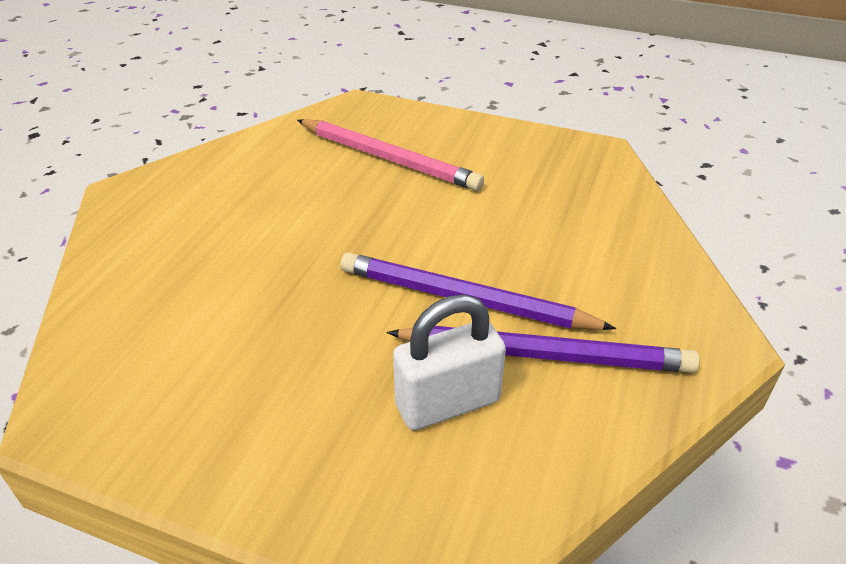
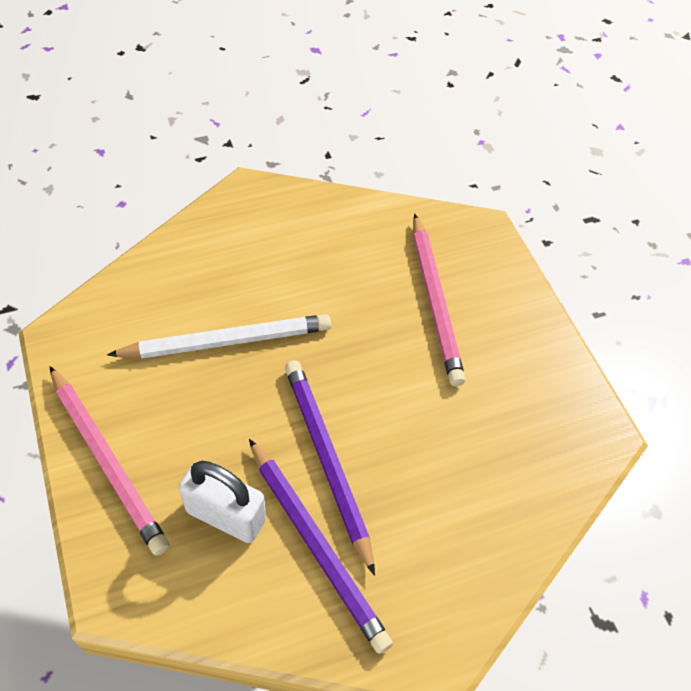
camera: 45 degrees right, 15 degrees up
none -> pink pencil [49,366,170,556]
none -> white pencil [107,314,331,359]

